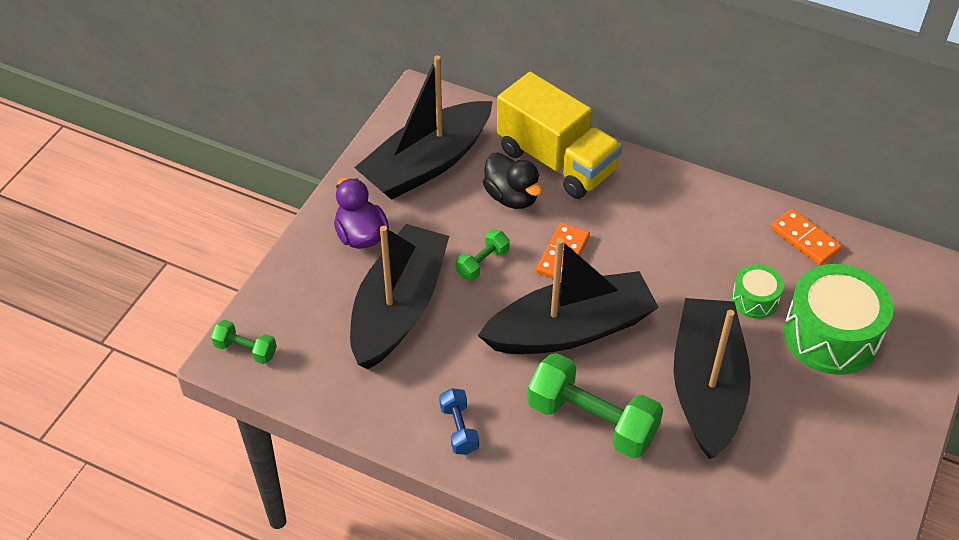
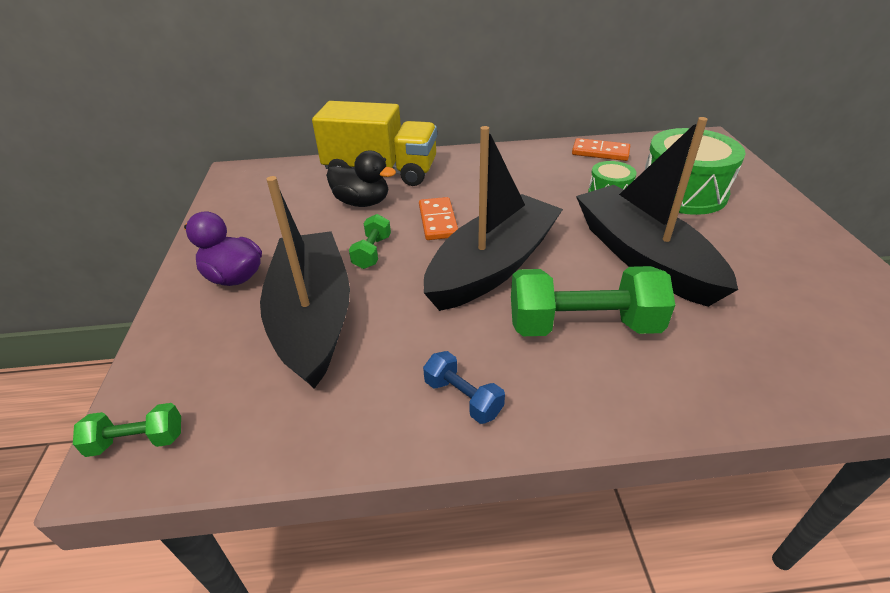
camera: 30 degrees left, 10 degrees down
black boat [354,55,493,200] -> none

